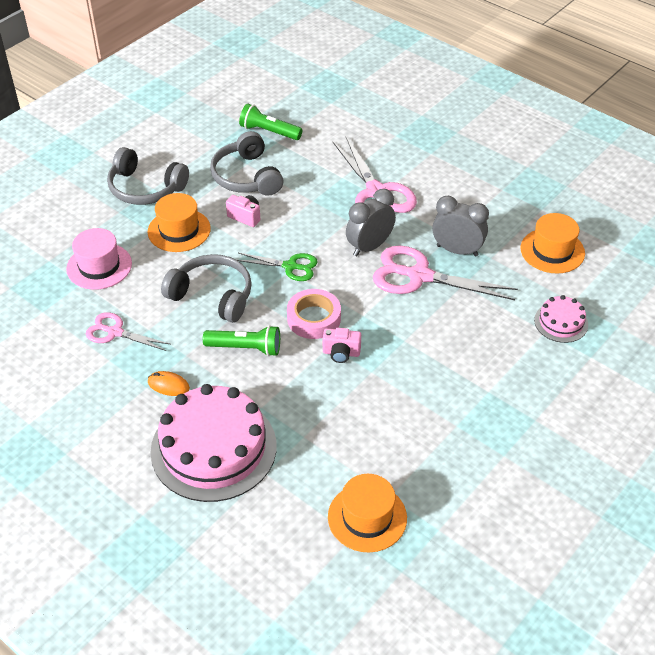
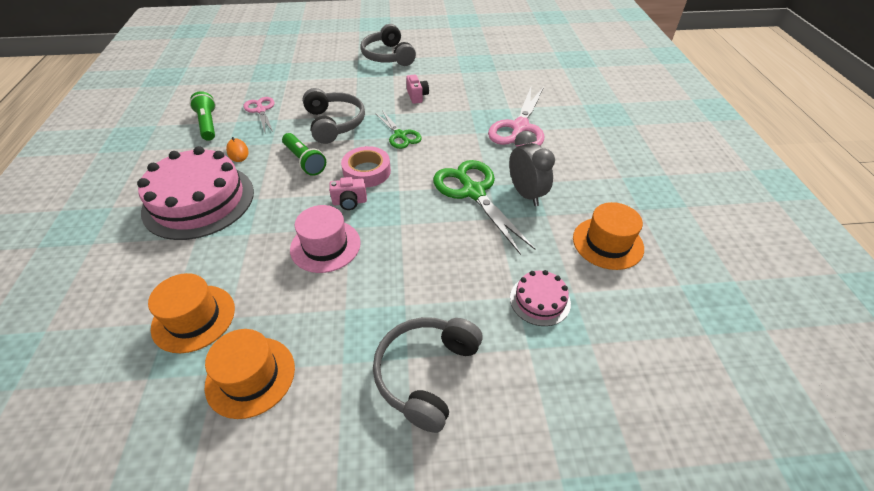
camera: 45 degrees right, 0 degrees up
pink hat [66,228,132,290] -> pink hat moved to [290,205,361,273]
orange hat [148,193,211,252] -> orange hat moved to [205,329,295,419]
grey headphones [210,131,284,196] -> grey headphones moved to [373,317,483,433]
green flashlight [239,104,302,140] -> green flashlight moved to [190,91,216,141]
pink camera [323,328,361,363] -> pink camera turned 60 degrees counterclockwise [329,177,367,210]
grey clock [346,189,396,256] -> none
pink scissors [373,246,518,300] -> green scissors [433,160,535,255]

